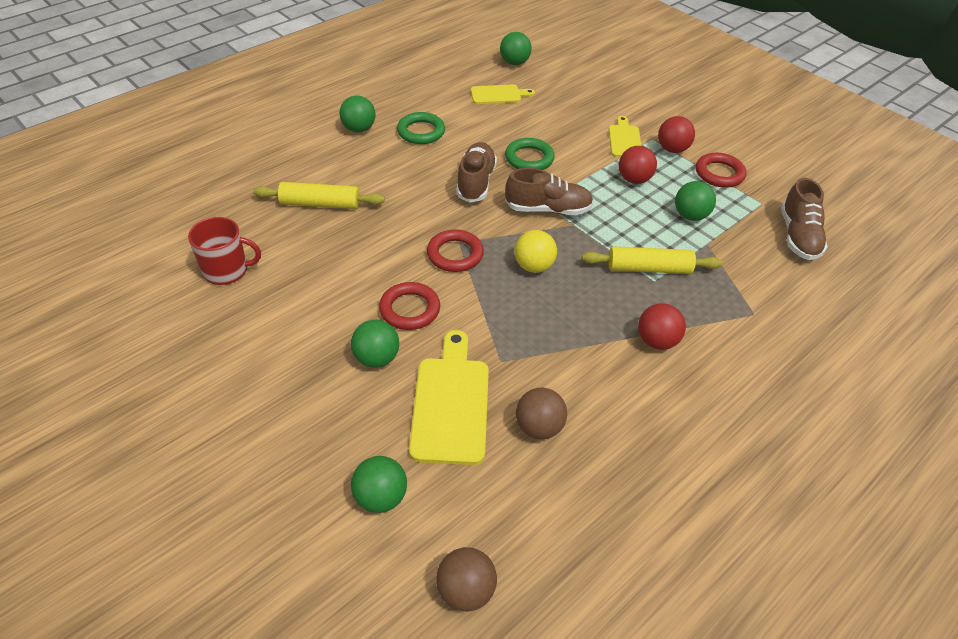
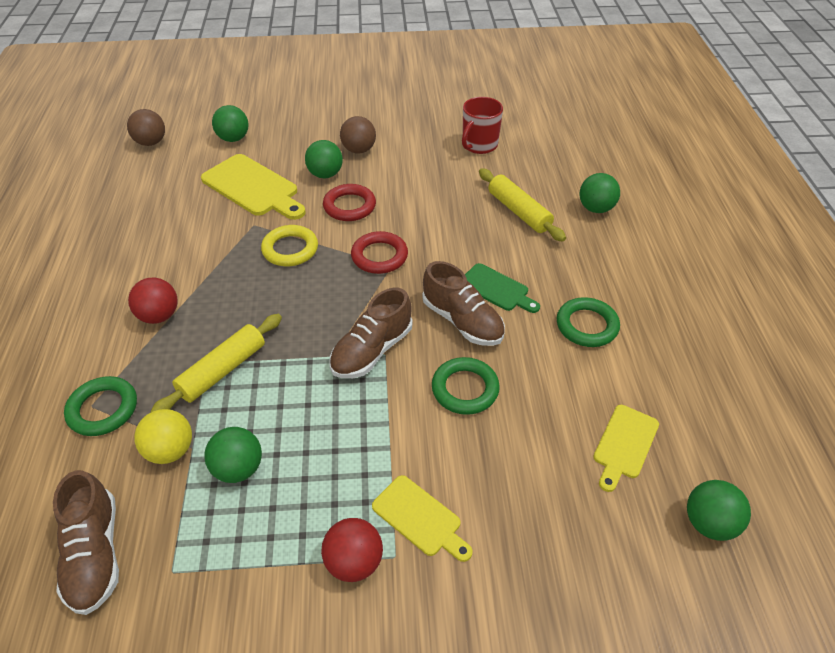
camera: 130 degrees right, 0 degrees up
yellow rolling pin [253,182,385,209] -> yellow rolling pin turned 75 degrees counterclockwise [479,168,566,242]
green ball [339,96,375,132] -> green ball moved to [579,173,620,213]
yellow ball [515,230,557,273] -> yellow ball moved to [134,409,192,464]
brown ball [516,388,567,439] -> brown ball moved to [340,116,376,154]
red ball [619,146,657,184] -> none
red ring [696,153,747,188] -> none
brown shoe [781,178,828,260] -> brown shoe turned 150 degrees counterclockwise [53,470,119,615]
none -> green ring [64,376,137,436]
none -> yellow ring [261,225,318,266]
none -> green cutting board [465,263,540,313]

